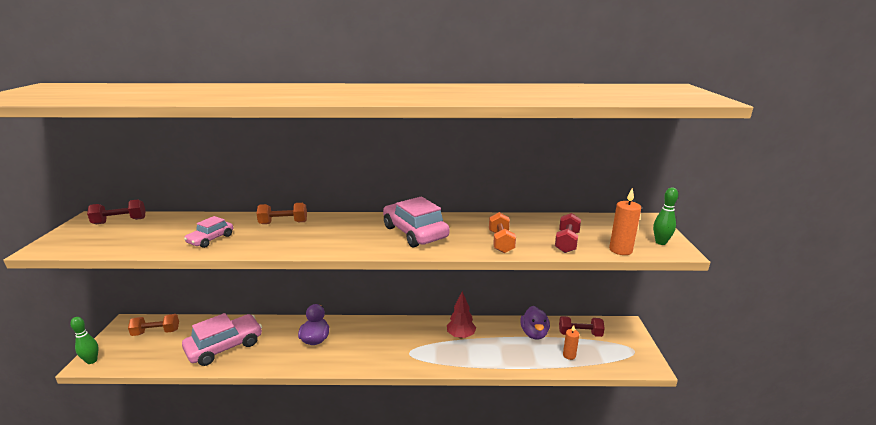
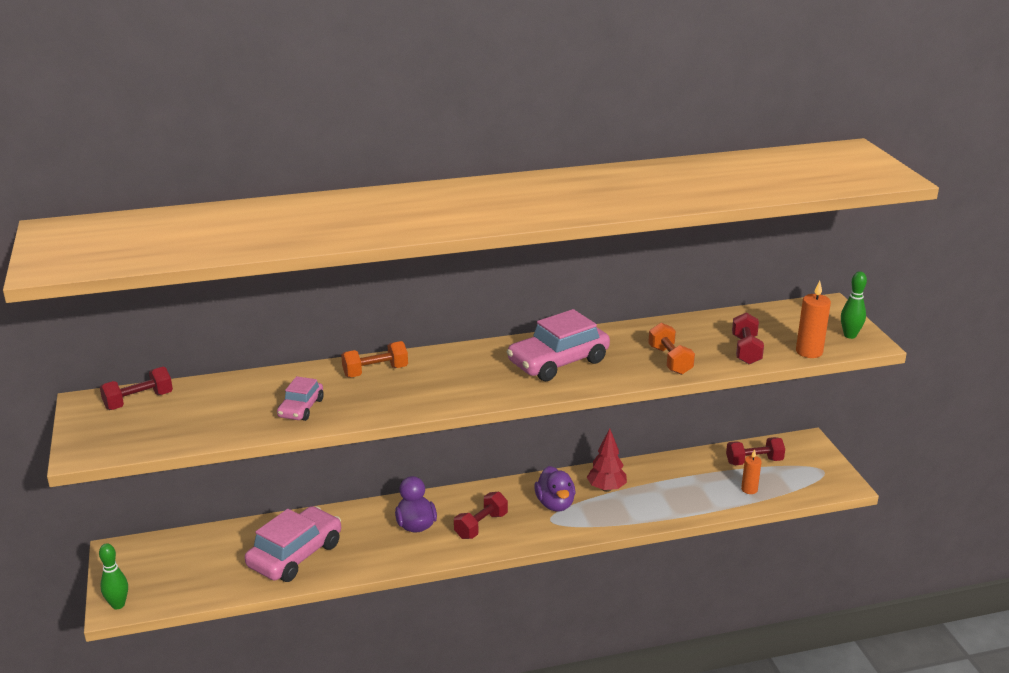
camera: 15 degrees left, 5 degrees up
orange dumbbell [128,314,179,336] -> none
pink car [383,196,450,247] -> pink car turned 75 degrees counterclockwise [507,309,610,381]
purple duck [520,306,550,340] -> purple duck moved to [534,466,575,511]
none -> red dumbbell [454,492,508,539]

